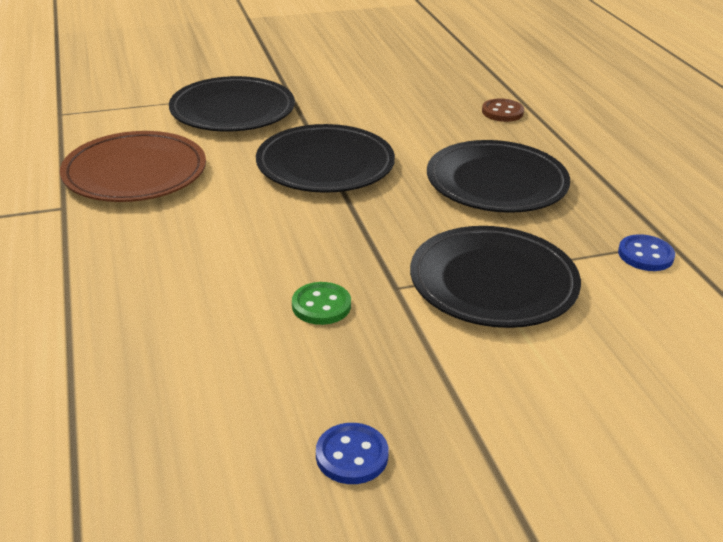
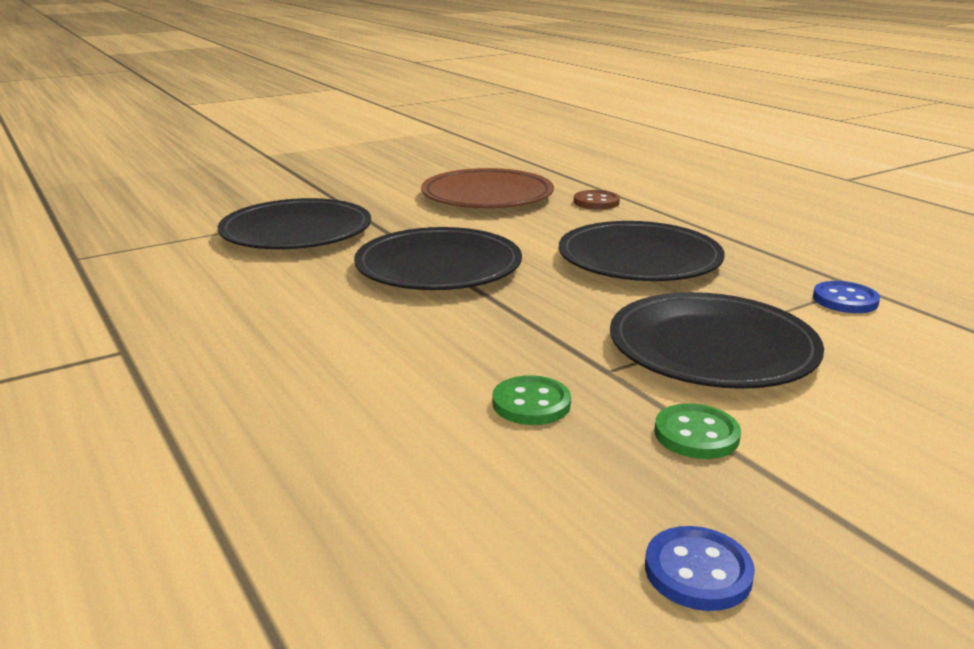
camera: 15 degrees left, 10 degrees down
brown plate [60,131,206,202] -> brown plate moved to [421,168,554,208]
none -> green button [654,404,741,459]

